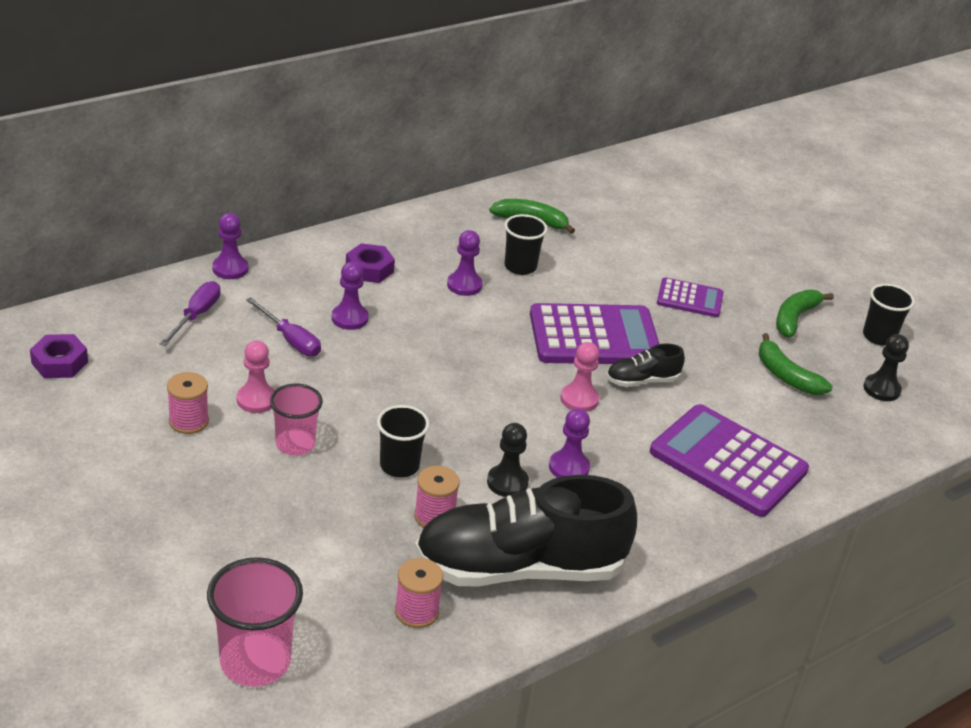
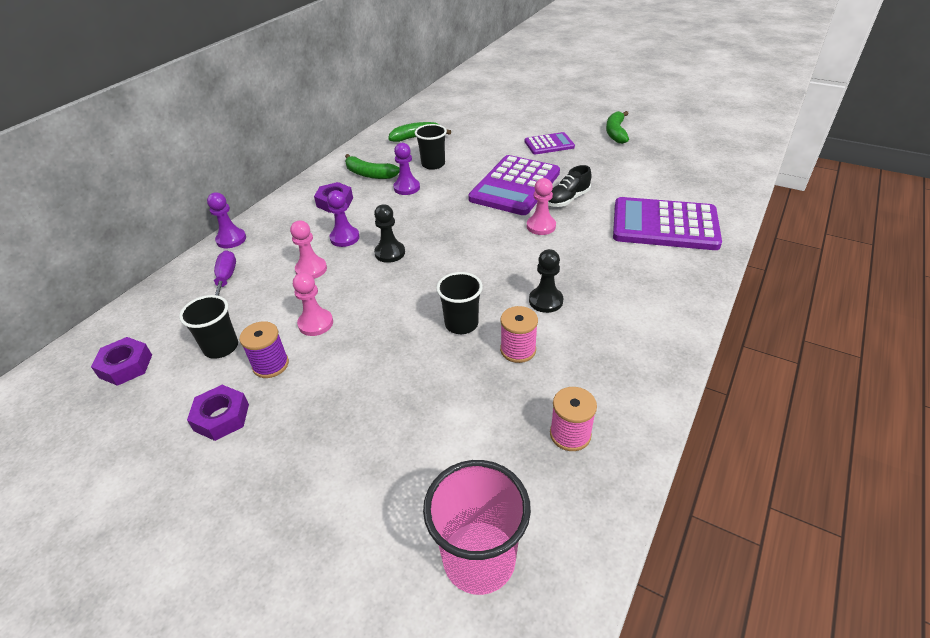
camera: 20 degrees left, 5 degrees up
pink spool [167,372,209,434] -> purple spool [239,321,289,378]
purple screwdriver [246,297,321,357] -> pink pawn [290,220,327,279]
pink cup [270,384,323,456] -> none
black shoe [415,475,637,587] -> none
purple calculator [530,303,659,364] -> purple calculator turned 150 degrees clockwise [468,155,560,215]
purple pawn [549,408,590,478] -> none
green banana [759,333,832,395] -> green banana moved to [345,154,399,179]
black cup [863,284,915,346] -> black cup moved to [179,295,238,359]
black pawn [864,334,909,401] -> black pawn moved to [374,204,405,263]
none -> purple nut [187,385,249,441]

